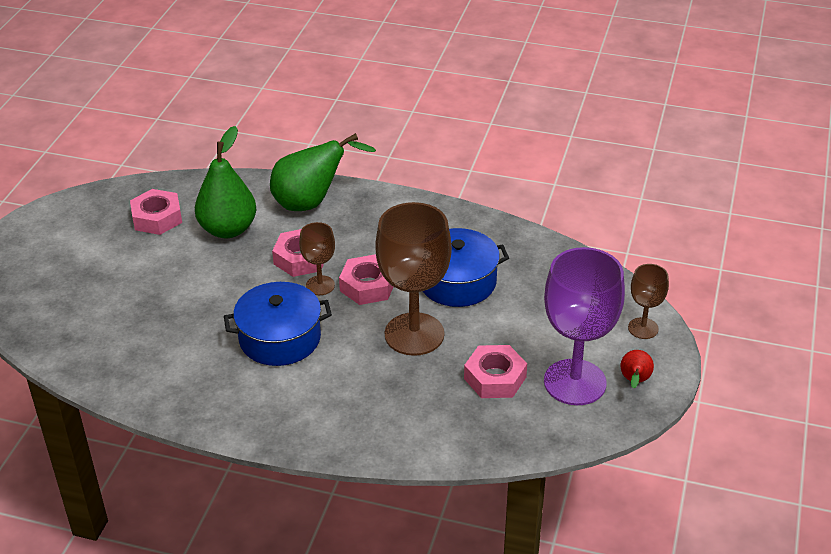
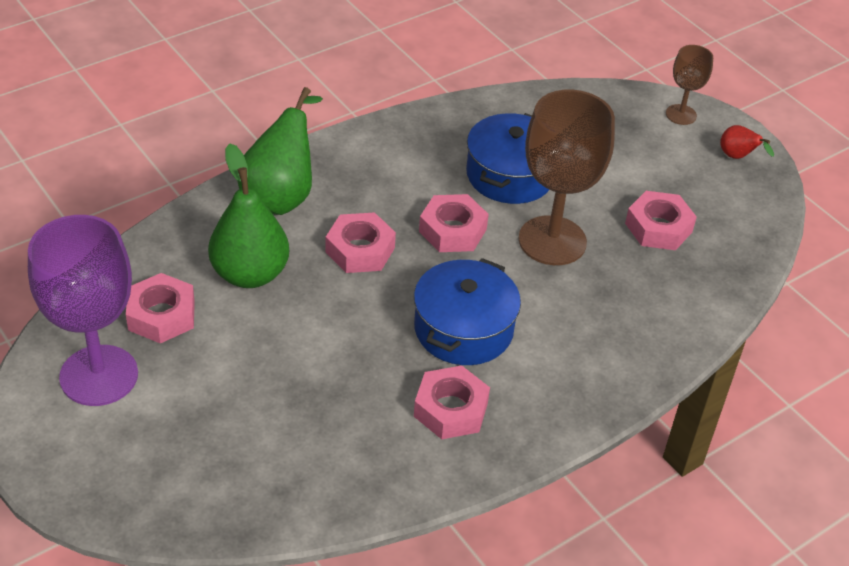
camera: 55 degrees left, 5 degrees up
brown goblet [299,222,335,295] -> none
purple goblet [544,247,625,405] -> purple goblet moved to [28,215,138,406]
none -> pink nut [414,366,490,439]

